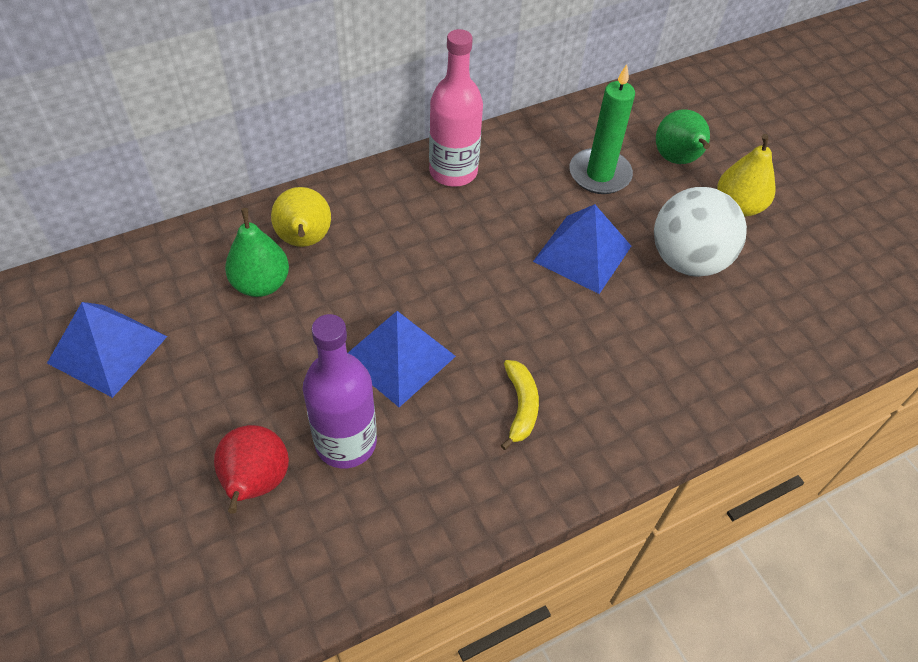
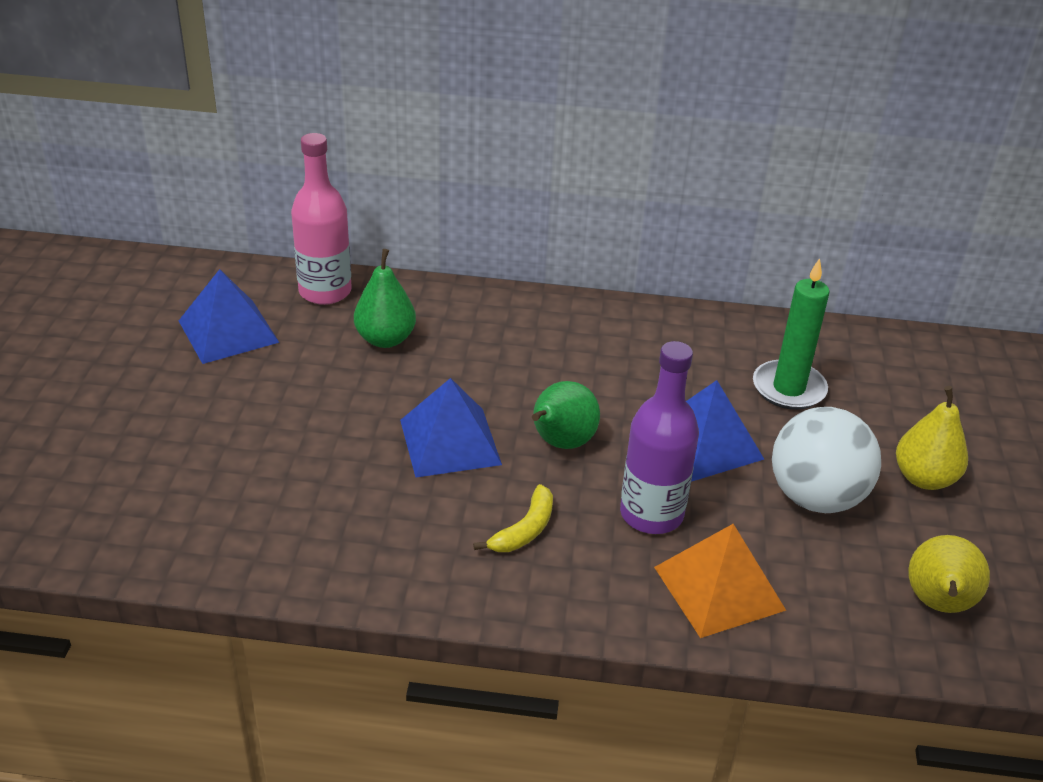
camera: 35 degrees right, 15 degrees down
red pear [214,425,289,514] -> none
yellow pear [271,187,331,247] -> yellow pear moved to [908,535,990,613]
purple bottle [303,314,377,468] -> purple bottle moved to [620,341,699,534]
pink bottle [429,29,483,186] -> pink bottle moved to [291,133,352,305]
green pear [656,109,710,164] -> green pear moved to [532,381,600,449]
none -> orange pyramid [654,524,786,638]

